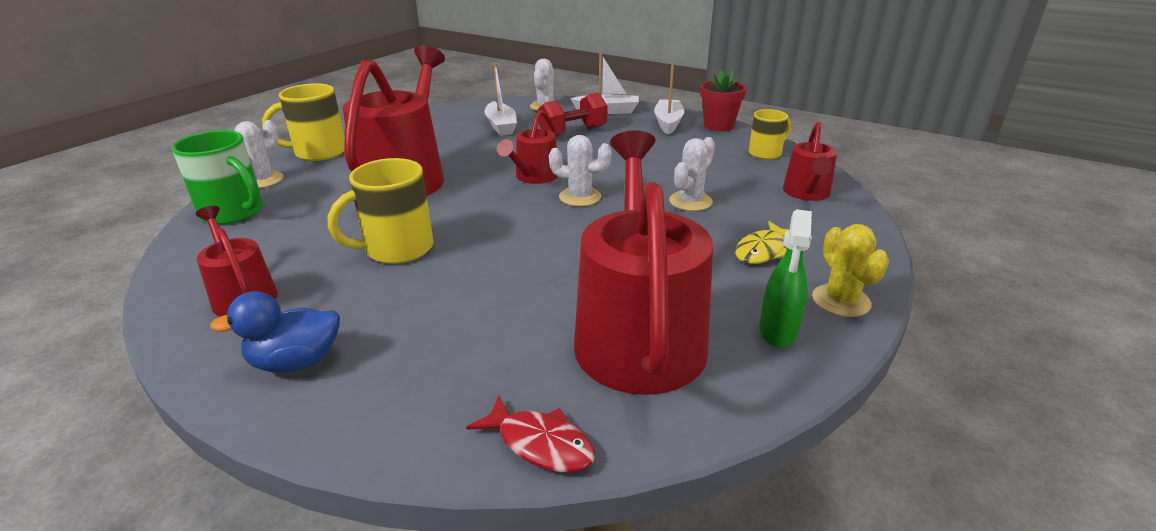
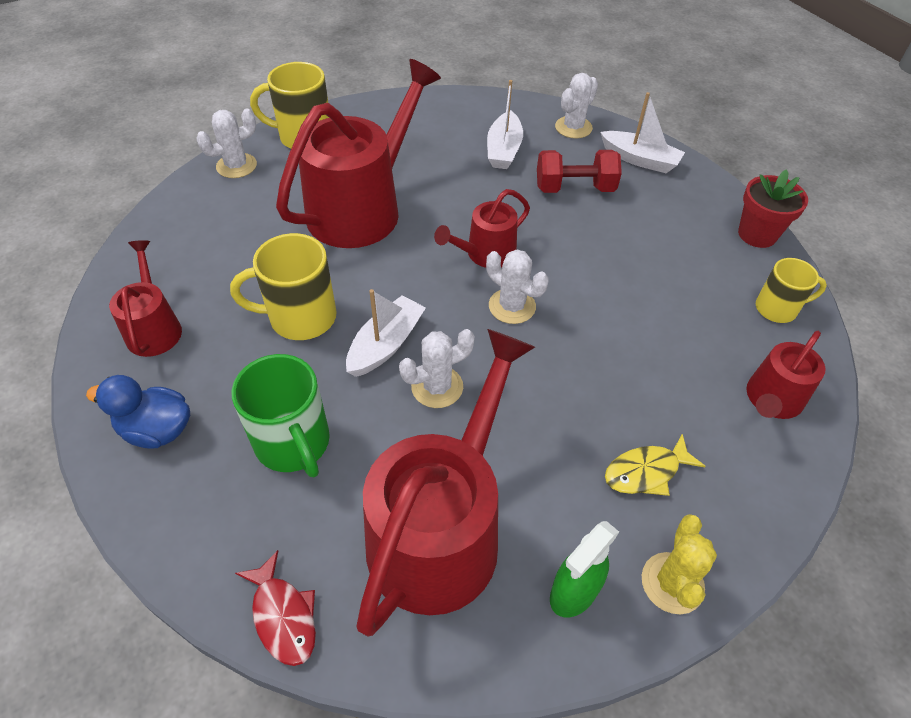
camera: 25 degrees right, 20 degrees up
green mug [172,130,263,225] -> green mug moved to [232,354,330,477]
white boat [654,65,685,135] -> white boat moved to [346,289,426,377]
white cactus [669,137,715,211] -> white cactus moved to [399,329,475,408]

